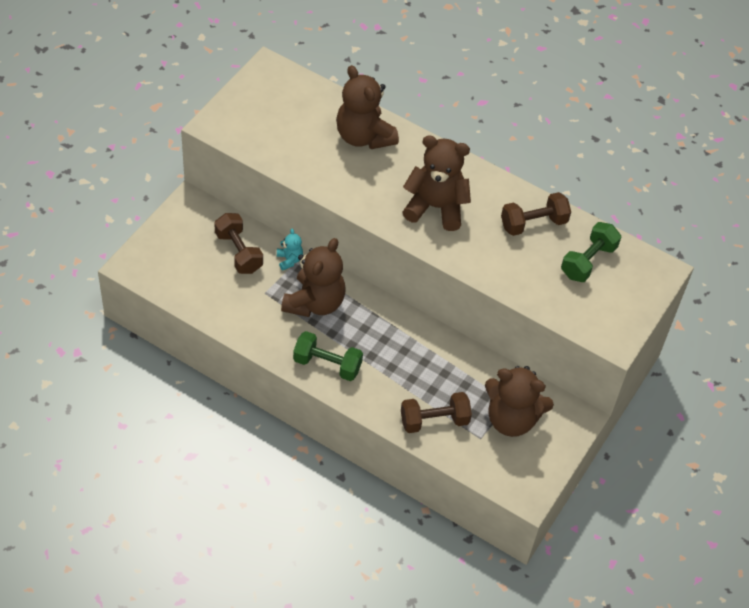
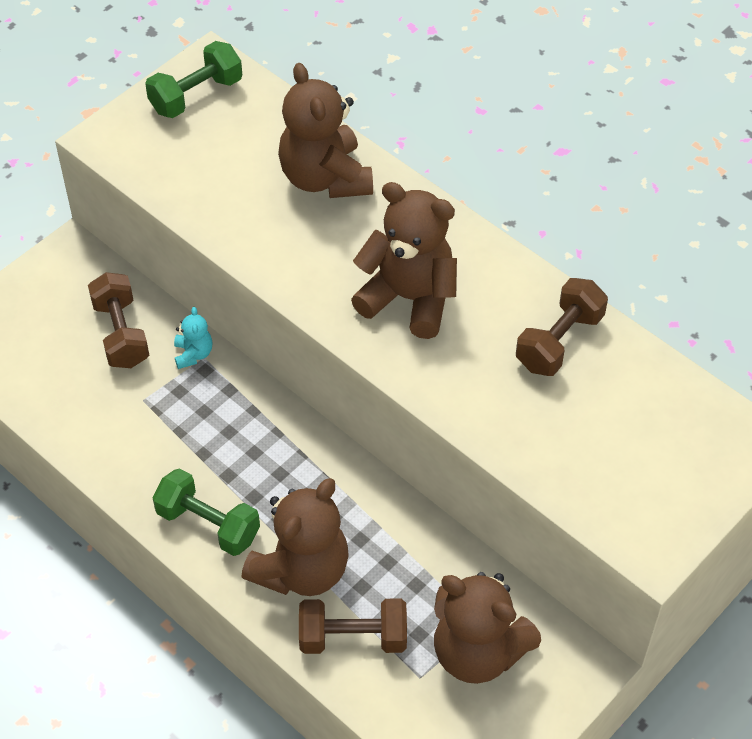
camera: 15 degrees right, 0 degrees up
brown teddy bear [281,238,346,317] -> brown teddy bear moved to [242,478,349,596]
brown dumbbell [501,192,571,236] -> brown dumbbell turned 45 degrees counterclockwise [516,278,608,376]
green dumbbell [561,222,621,282] -> green dumbbell moved to [145,41,242,118]

